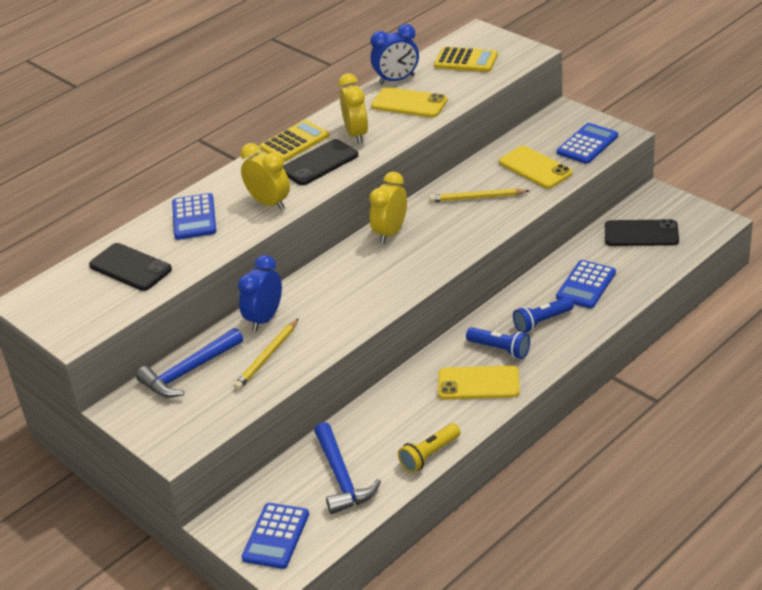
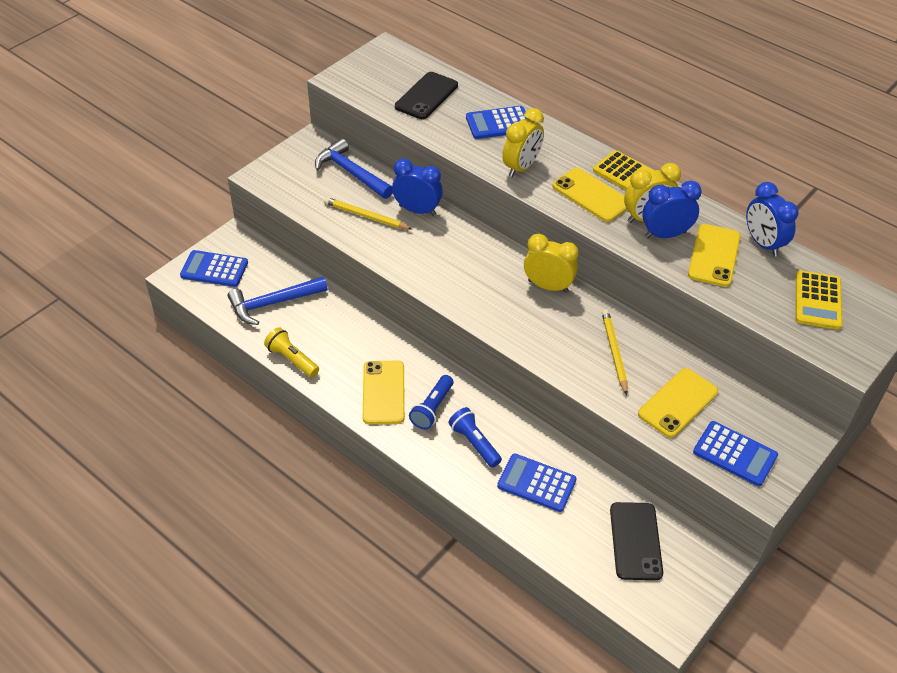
camera: 80 degrees right, 10 degrees up
black phone [283,139,359,185] -> yellow phone [553,168,627,222]
none -> blue clock [642,181,702,238]

